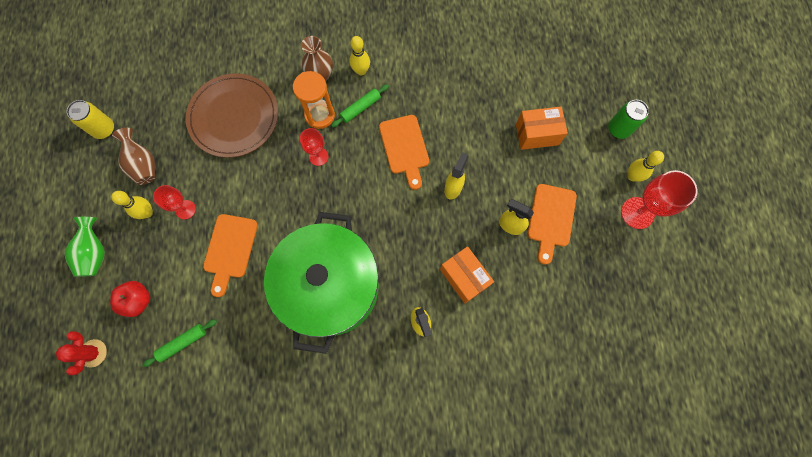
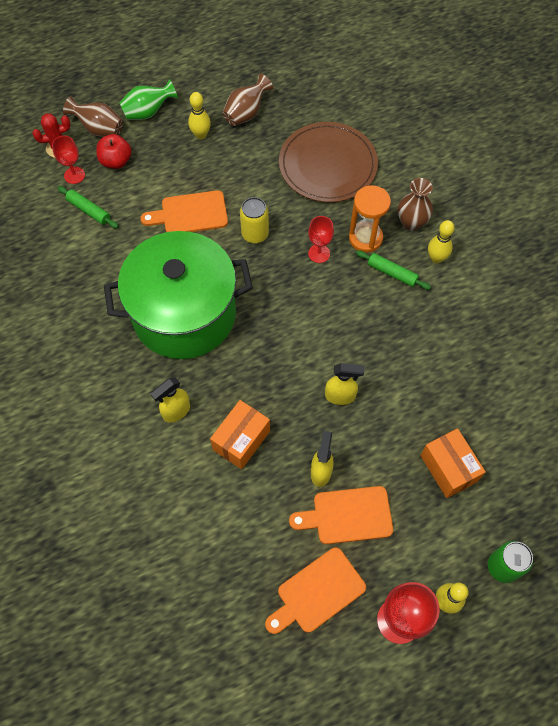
camera: 70 degrees right, 10 degrees down
yellow can [67,100,114,139] -> yellow can moved to [240,197,269,244]
red goblet [153,185,196,219] -> red goblet moved to [52,136,85,184]
orange cutting board [379,115,429,190] -> orange cutting board moved to [265,548,366,634]
none -> brown vase [63,96,123,137]

